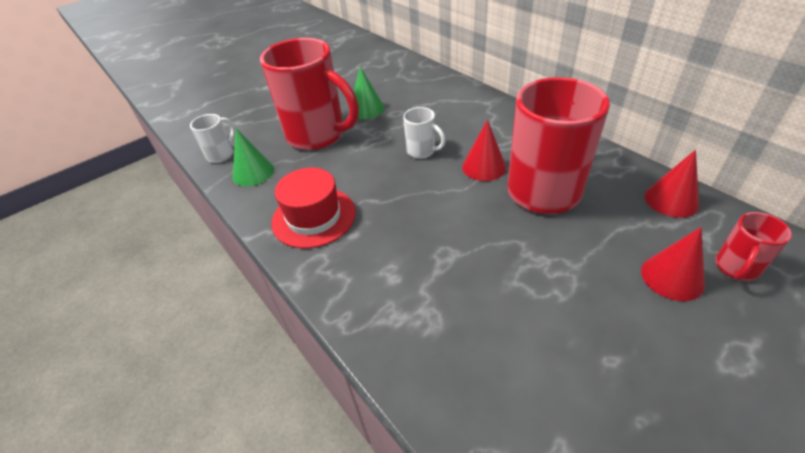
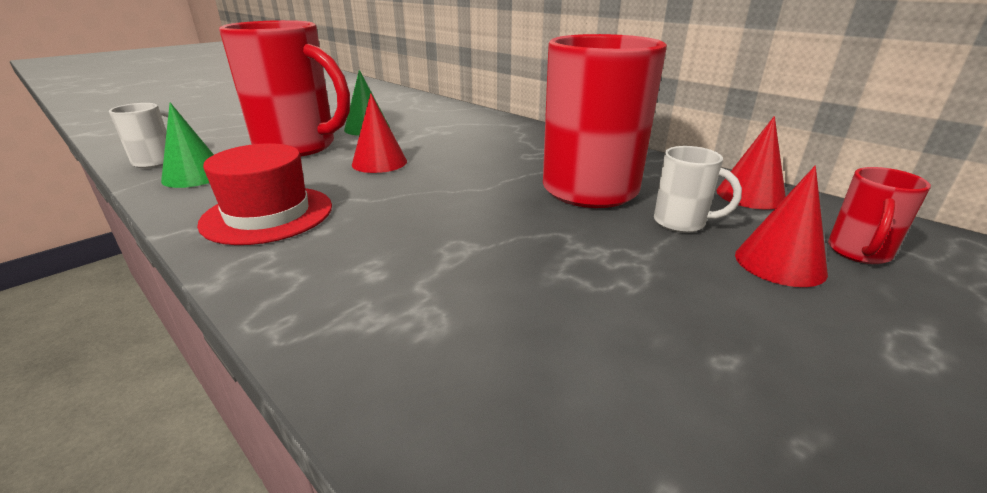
camera: 10 degrees left, 15 degrees down
white mug [403,107,446,159] -> white mug moved to [654,146,742,233]
red cone [462,120,506,181] -> red cone moved to [352,93,407,173]

